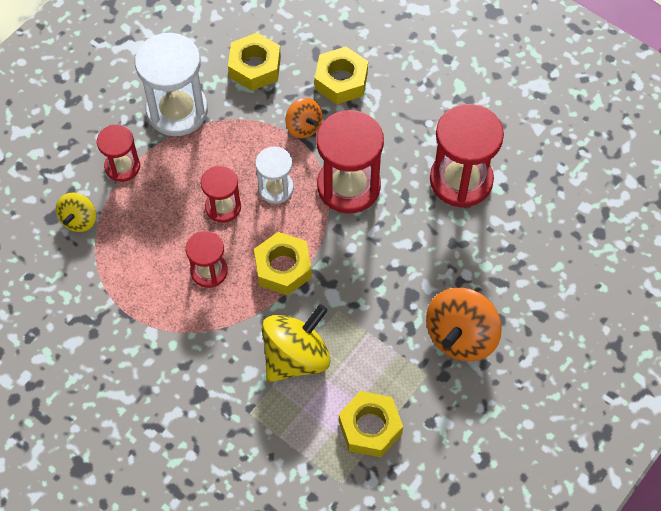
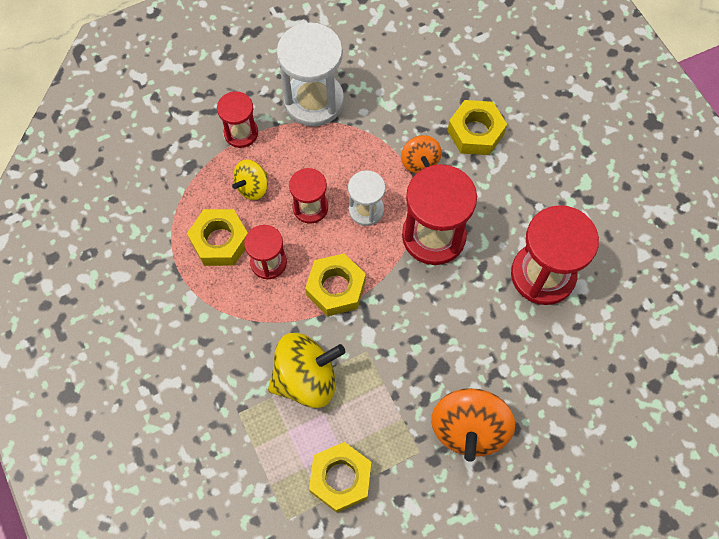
camera: 25 degrees right, 5 degrees up
yellow spinning top [56,192,96,232] -> yellow spinning top moved to [232,160,268,200]
yellow nut [228,33,281,91] -> yellow nut moved to [187,209,248,266]
orange spinning top [426,288,502,361] -> orange spinning top turned 45 degrees counterclockwise [431,388,515,462]

